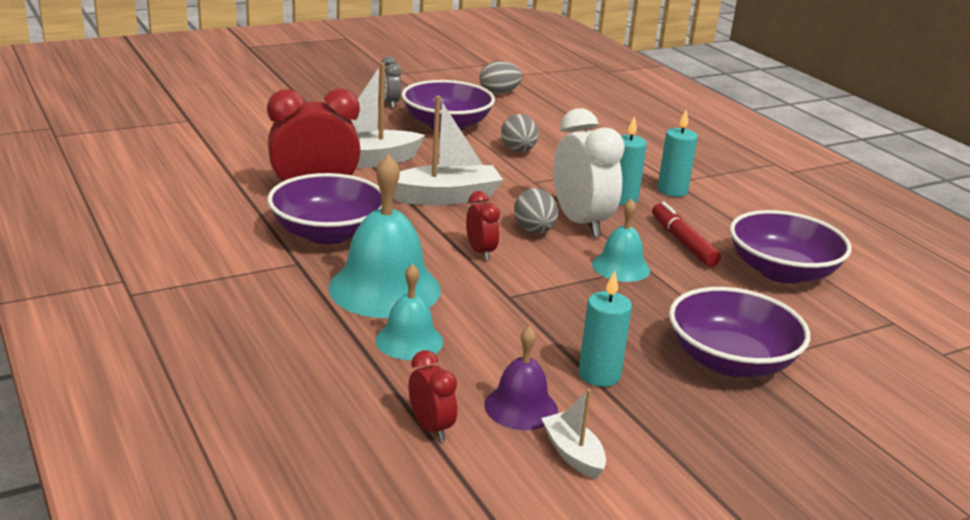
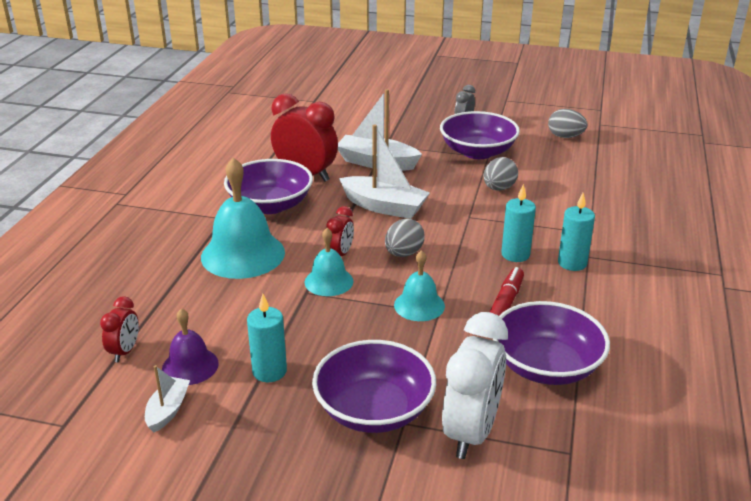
camera: 45 degrees right, 5 degrees up
turquoise bell [375,264,443,360] -> turquoise bell moved to [305,228,353,296]
white clock [553,108,625,237] -> white clock moved to [442,312,508,459]

